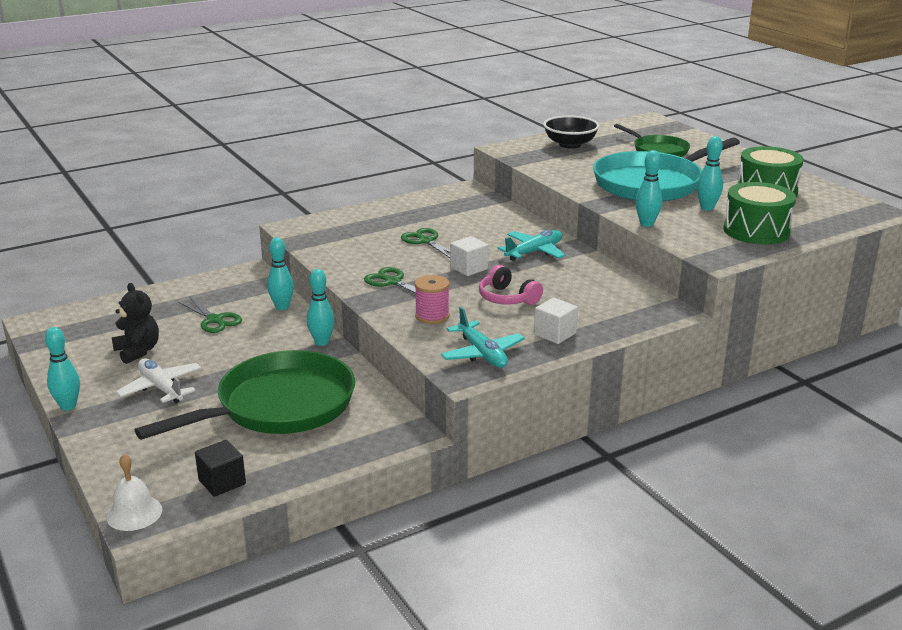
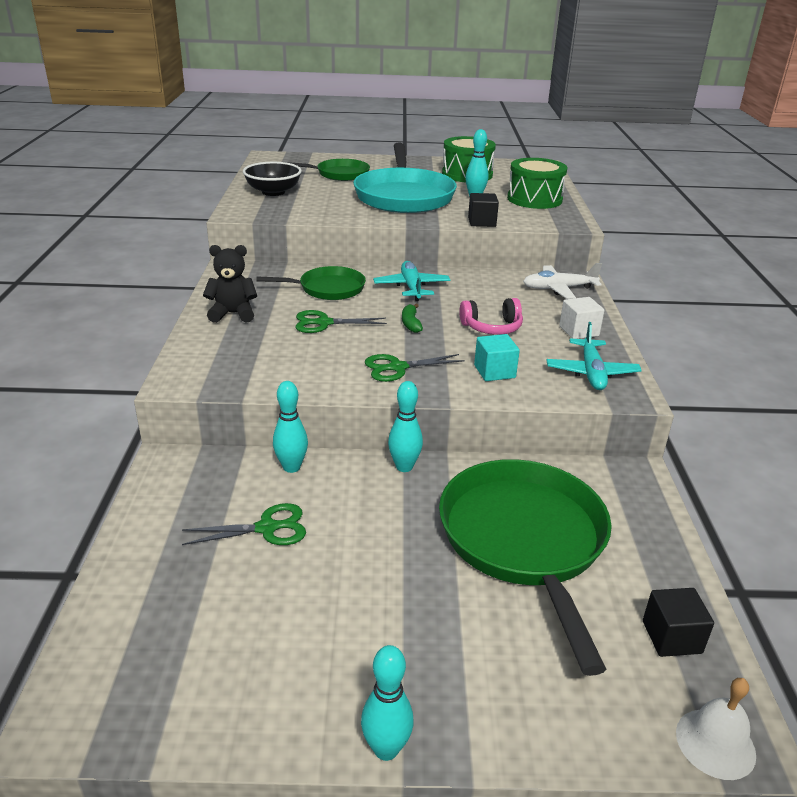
camera: 60 degrees left, 5 degrees up
black teddy bear [112,283,159,364] -> black teddy bear moved to [203,245,257,323]
white plane [116,358,201,403] -> white plane moved to [523,263,602,299]
pink spool [415,275,450,324] -> turquoise cube [474,334,520,381]
turquoise plane [441,307,525,368] -> turquoise plane turned 90 degrees clockwise [546,322,642,390]
white cube [450,236,488,276] -> green banana [402,304,423,333]
turquoise bowling pin [635,150,662,227] -> black cube [468,193,499,227]
none -> green pan [257,266,366,300]

